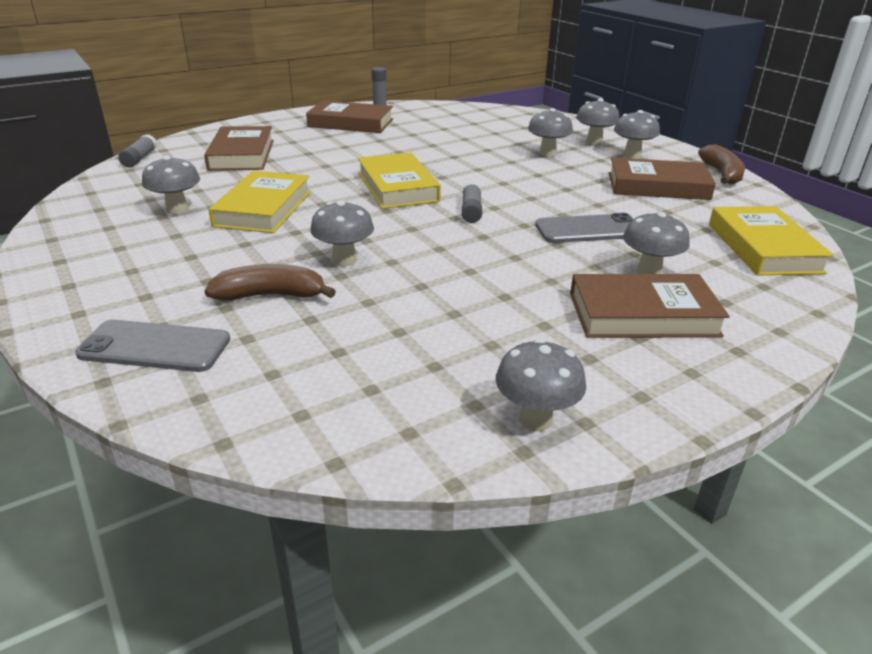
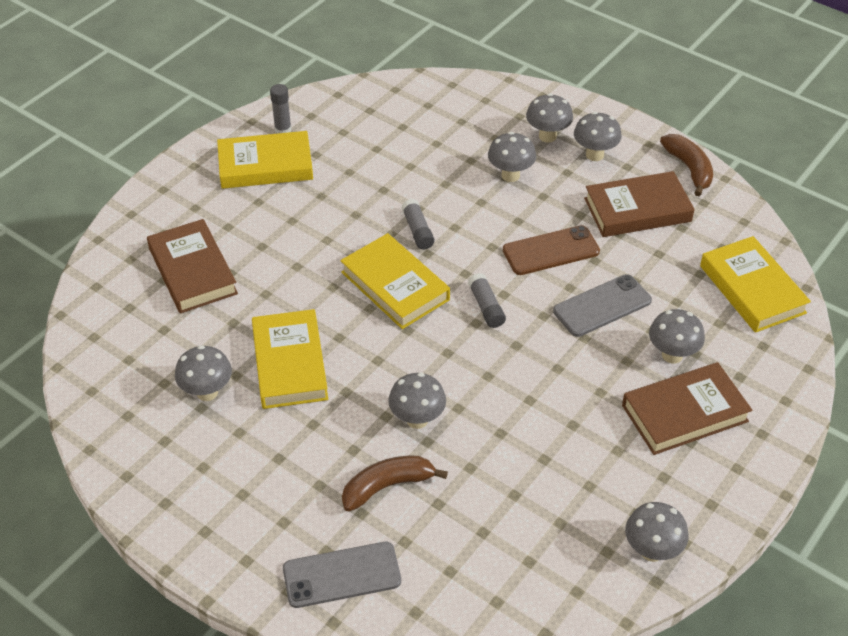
camera: 20 degrees left, 15 degrees up
grey glue stick [118,134,157,167] -> grey glue stick moved to [402,199,434,249]
brown book [306,100,393,133] -> yellow book [217,131,313,189]
none -> brown phone [503,225,600,275]

